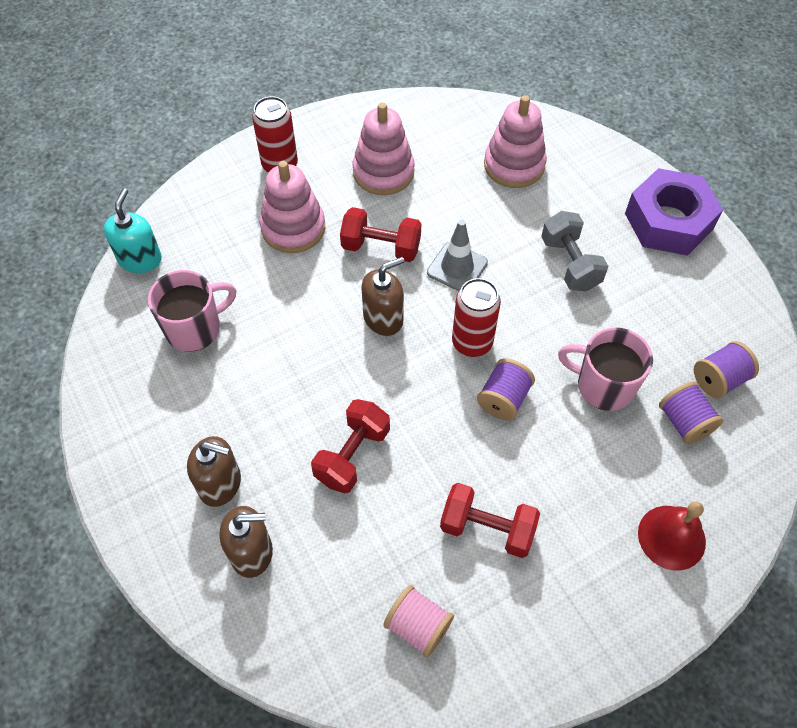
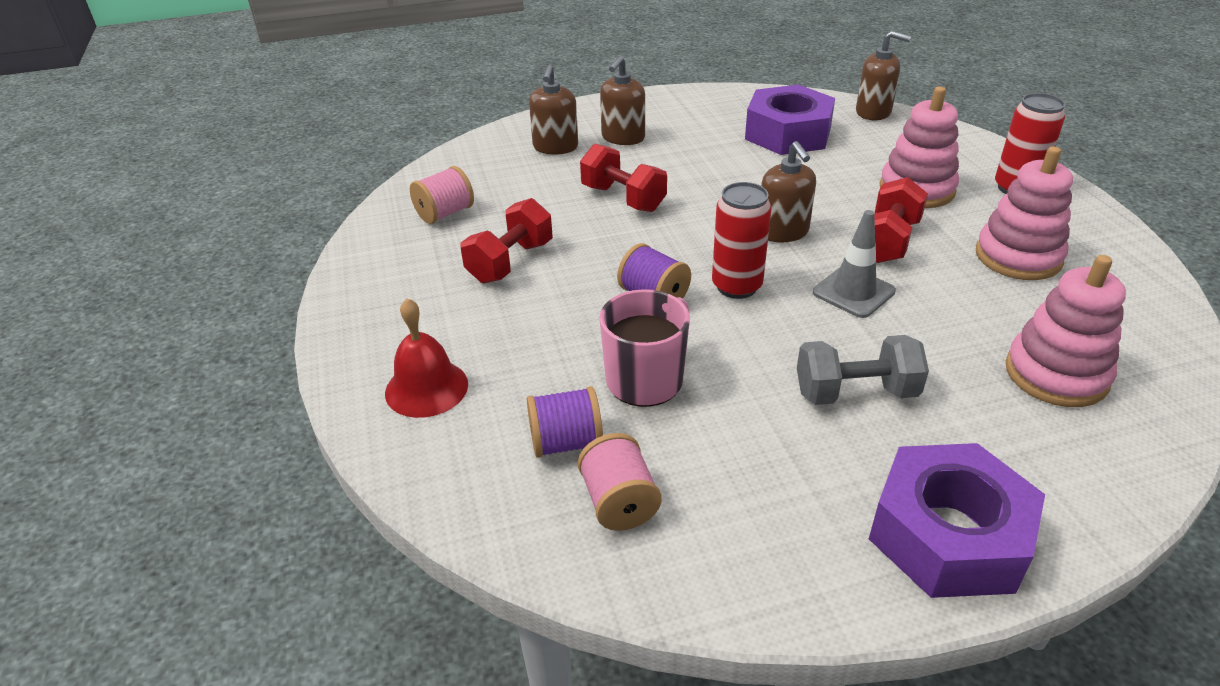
camera: 105 degrees right, 20 degrees down
turquoise soap dispenser [104,188,162,273] -> brown soap dispenser [856,31,911,120]
pink mug [148,270,236,352] -> purple nut [745,85,835,155]
purple spool [694,341,759,398] -> pink spool [578,433,662,531]

